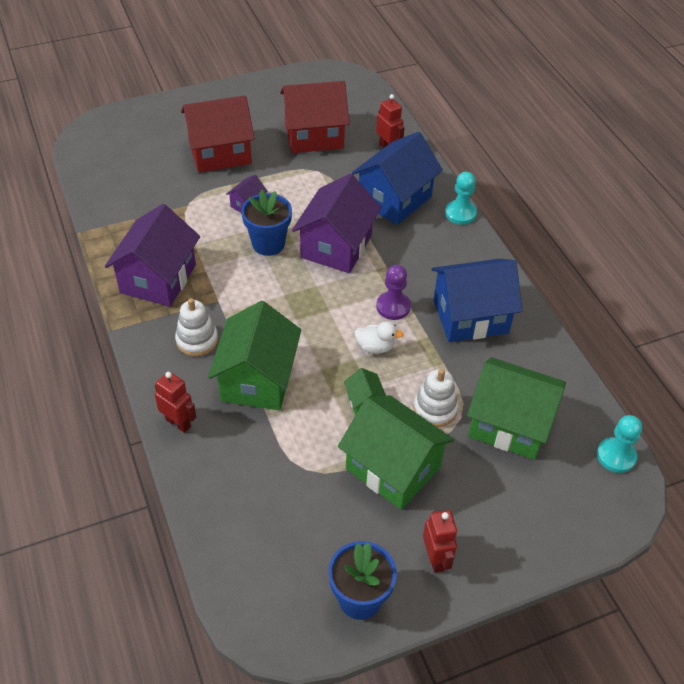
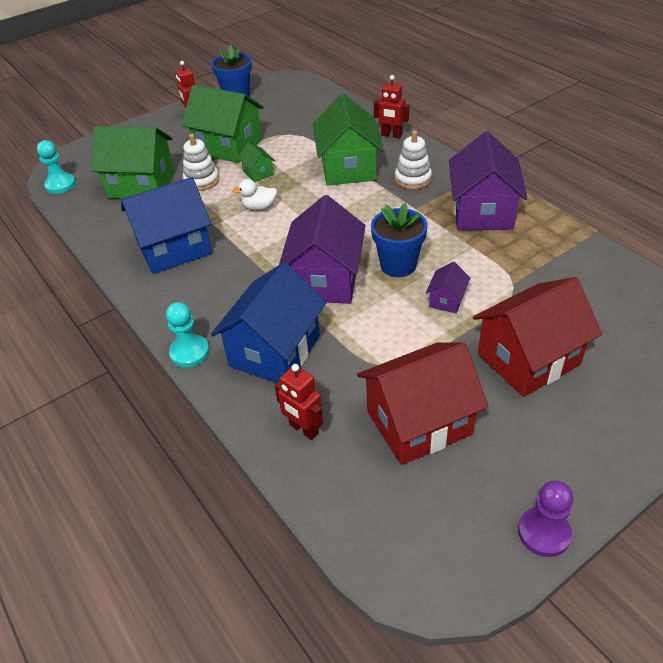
camera: 170 degrees right, 5 degrees down
purple pawn [376,265,411,320] -> purple pawn moved to [518,480,573,557]

